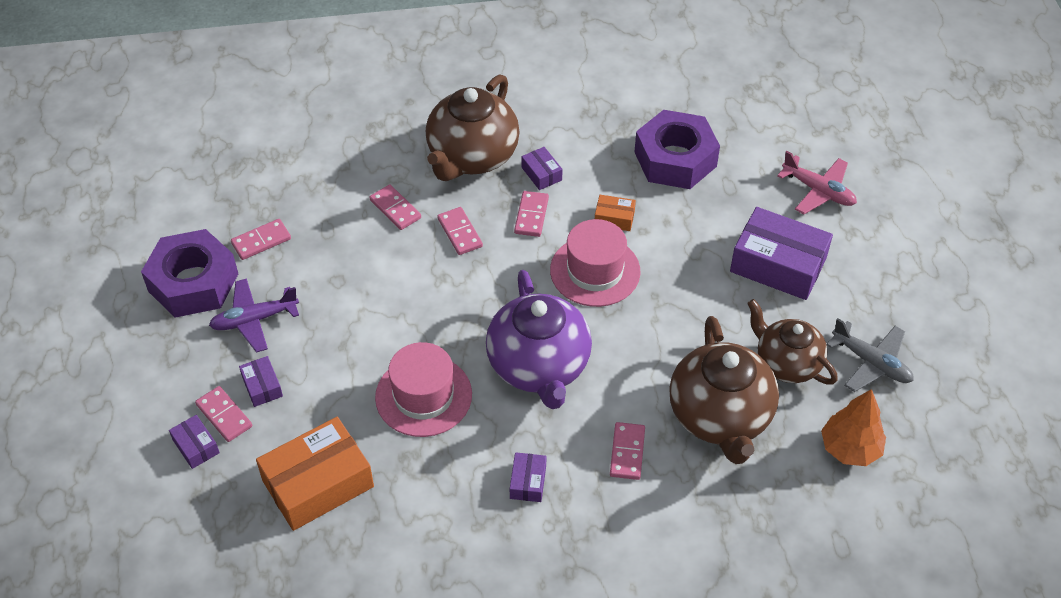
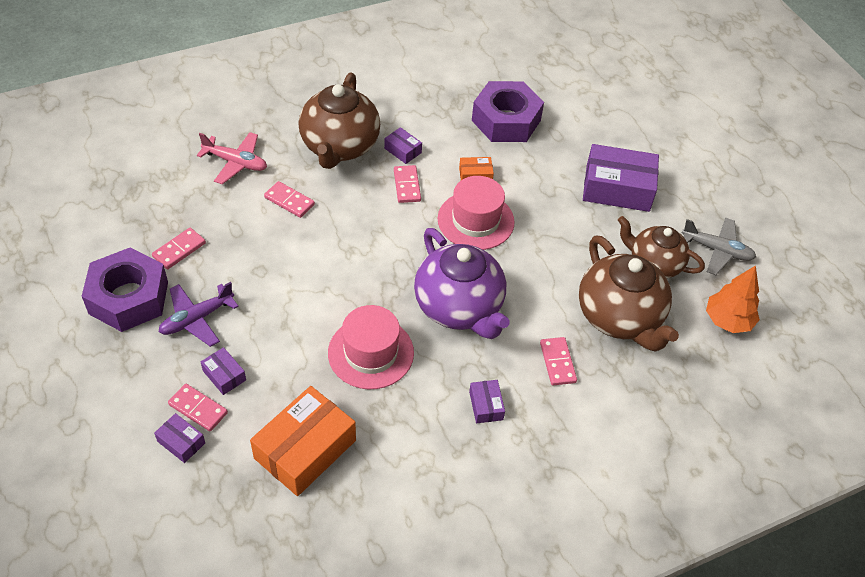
camera: 20 degrees left, 0 degrees up
pink domino [437,207,483,255] -> none
pink plane [777,151,857,214] -> pink plane moved to [197,132,267,184]

